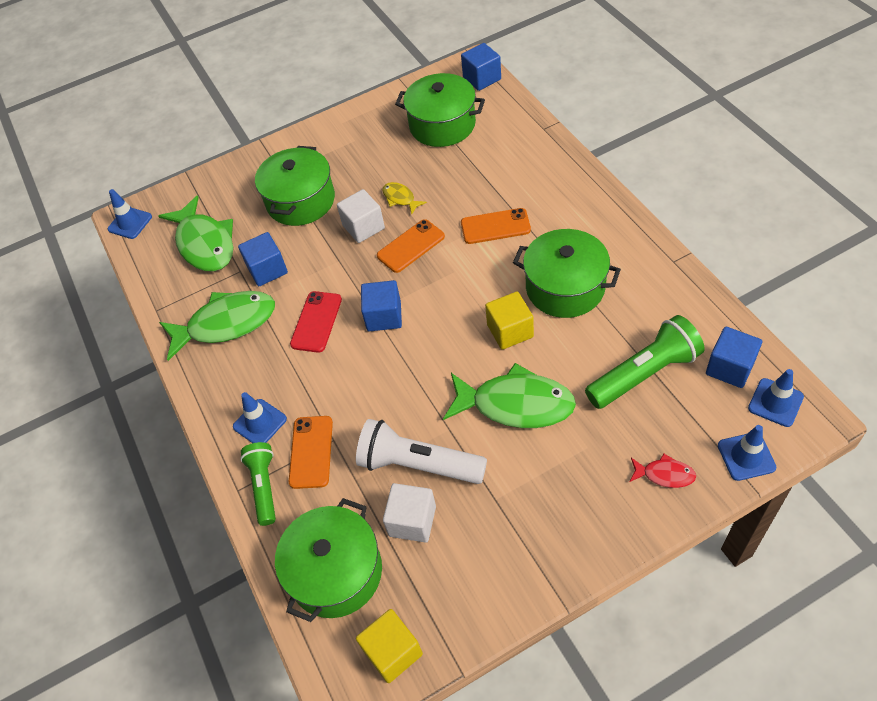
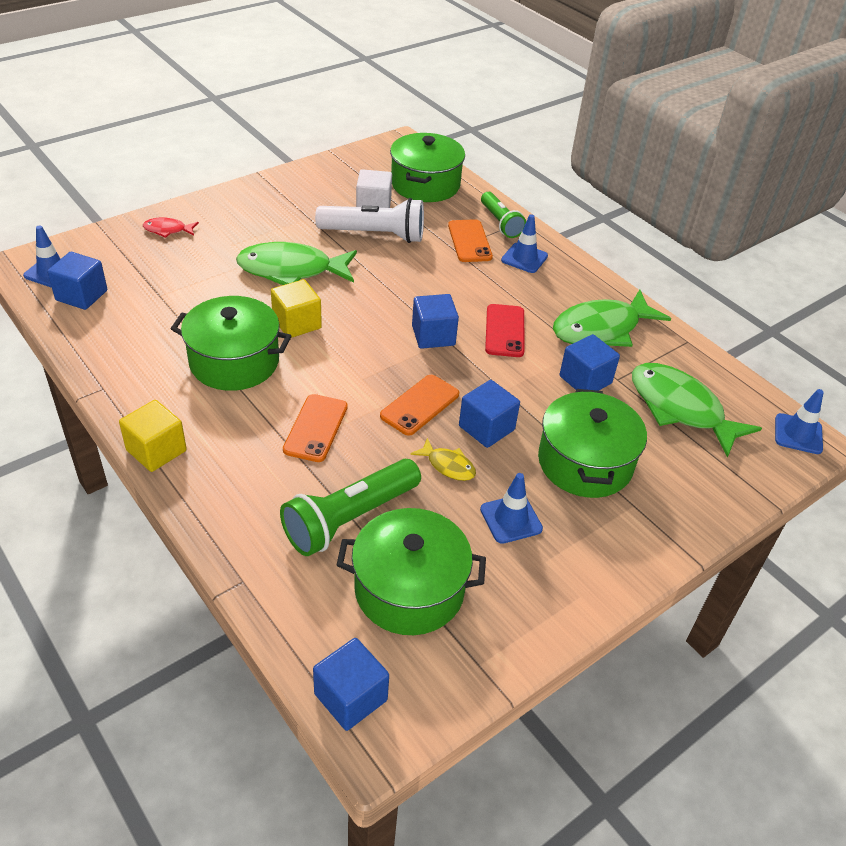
camera: 160 degrees right, 10 degrees down
white cube [337,189,385,243] -> blue cube [459,380,520,448]
yellow cube [356,609,423,683] -> yellow cube moved to [119,400,187,472]
orange phone [461,208,531,244] -> orange phone turned 60 degrees counterclockwise [283,394,348,462]
green flashlight [585,315,705,409] -> green flashlight moved to [280,459,421,556]
blue traffic cone [718,425,776,481] -> blue traffic cone moved to [480,473,543,544]

